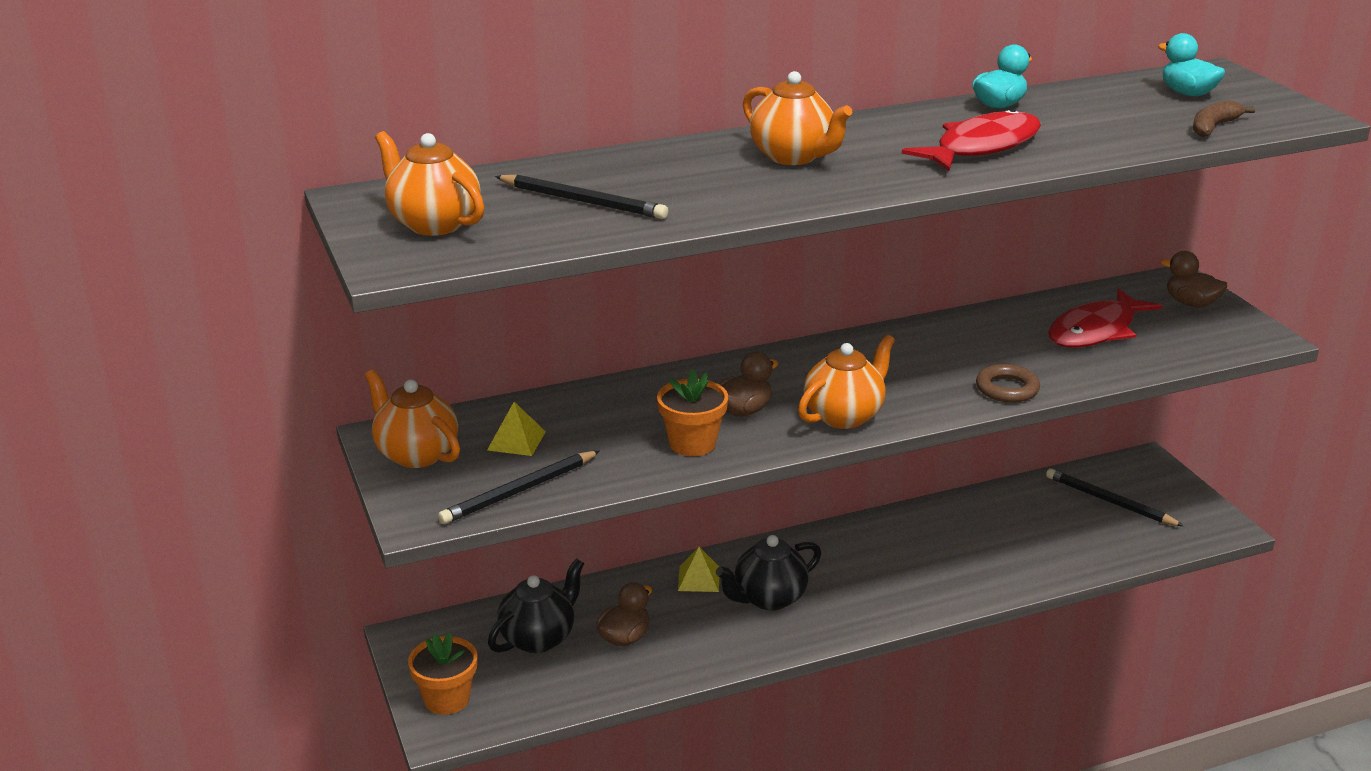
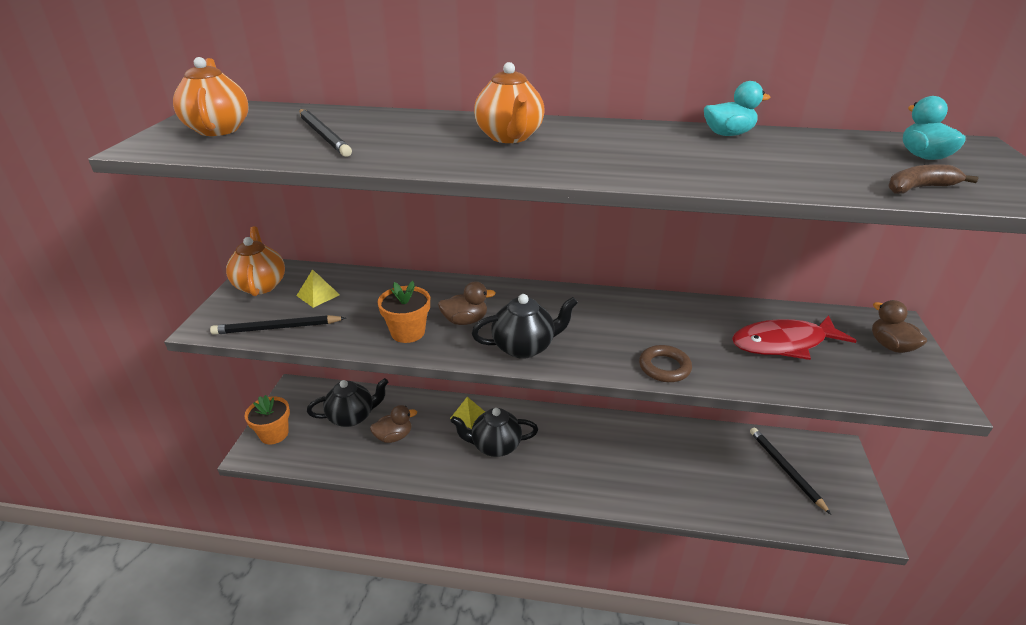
camera: 30 degrees right, 5 degrees up
orange teapot [798,335,895,429] -> black teapot [472,294,578,359]
red fish [902,109,1041,171] -> none

